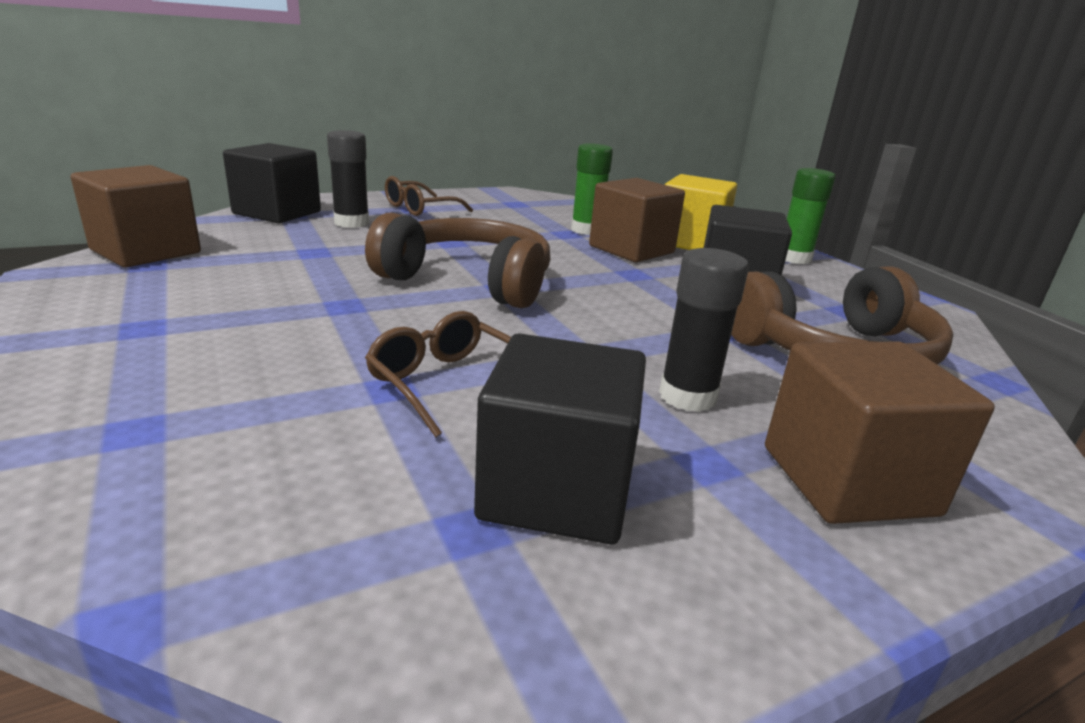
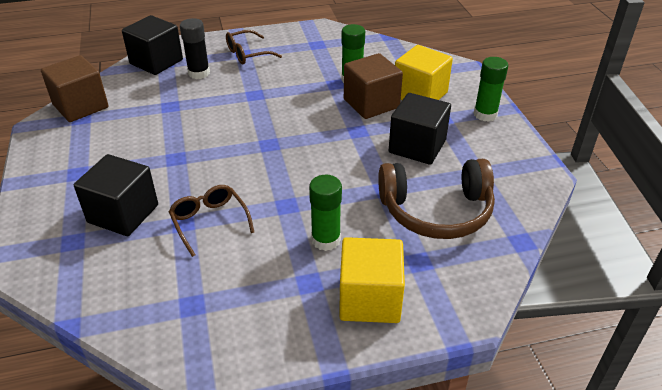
camera: 15 degrees right, 15 degrees up
brown headphones [365,212,550,308] -> none
black cube [474,333,646,544] -> black cube moved to [74,154,158,236]
black glue stick [659,248,749,412] -> green glue stick [309,175,342,251]
brown cube [765,342,995,524] -> yellow cube [339,237,405,323]

